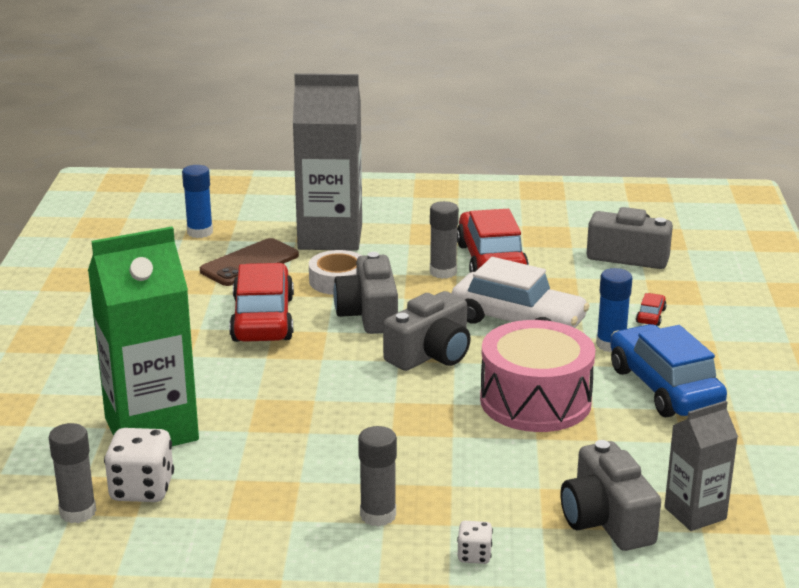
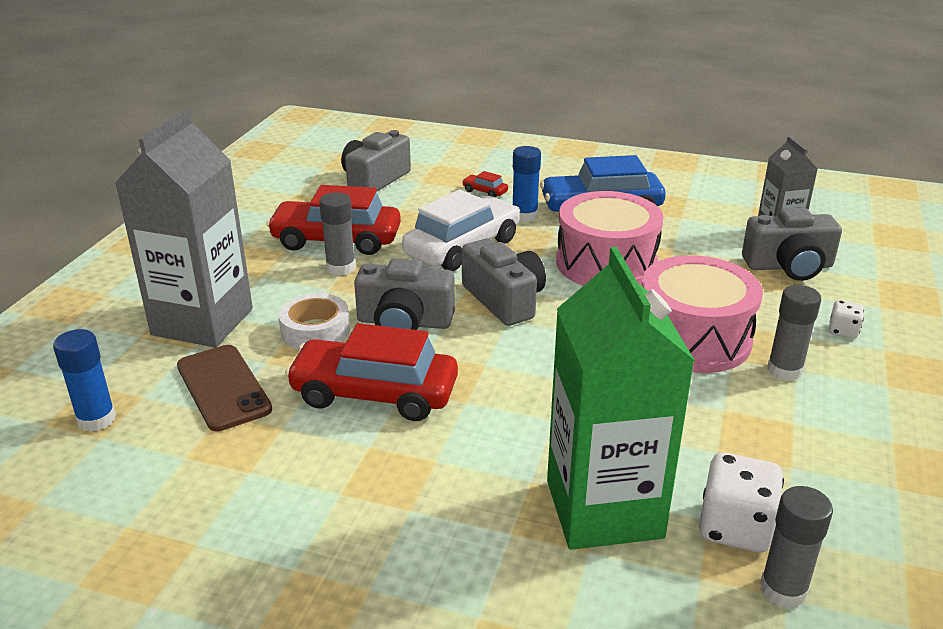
camera: 75 degrees left, 5 degrees up
none -> pink drum [642,255,763,373]

